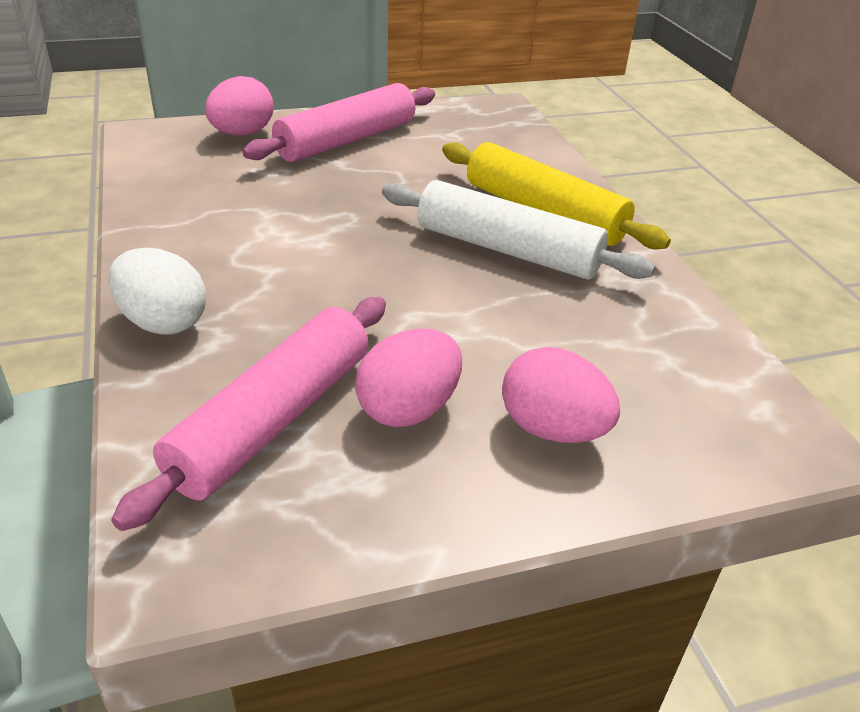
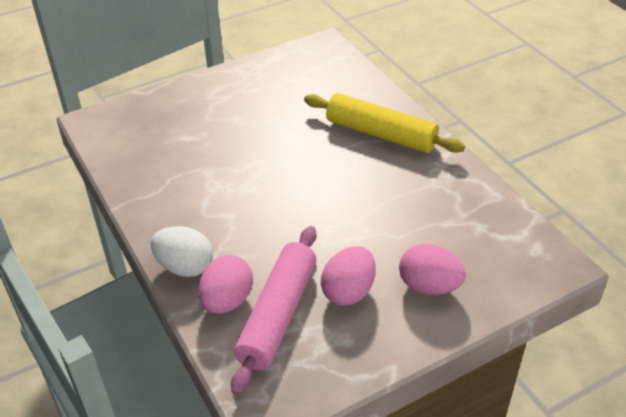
camera: 10 degrees left, 5 degrees up
pink egg [205,76,273,136] -> pink egg moved to [198,255,253,314]
pink rolling pin [242,83,435,162] -> none
white rolling pin [382,180,655,280] -> none

